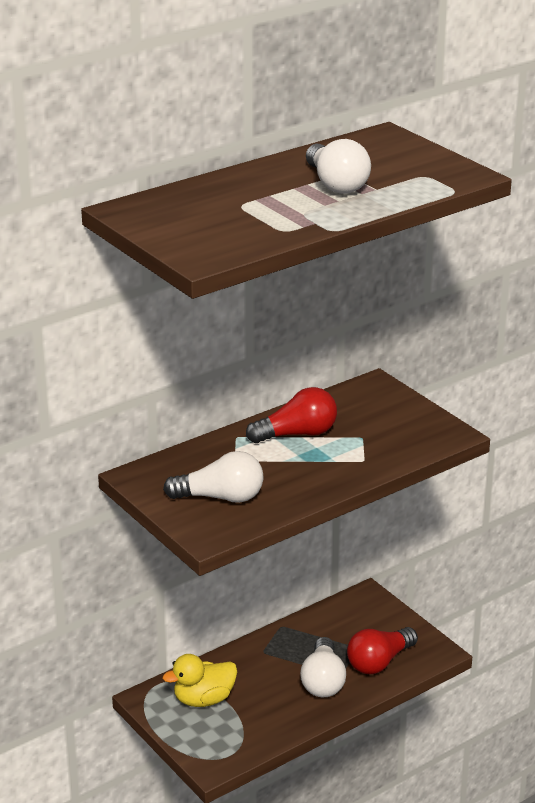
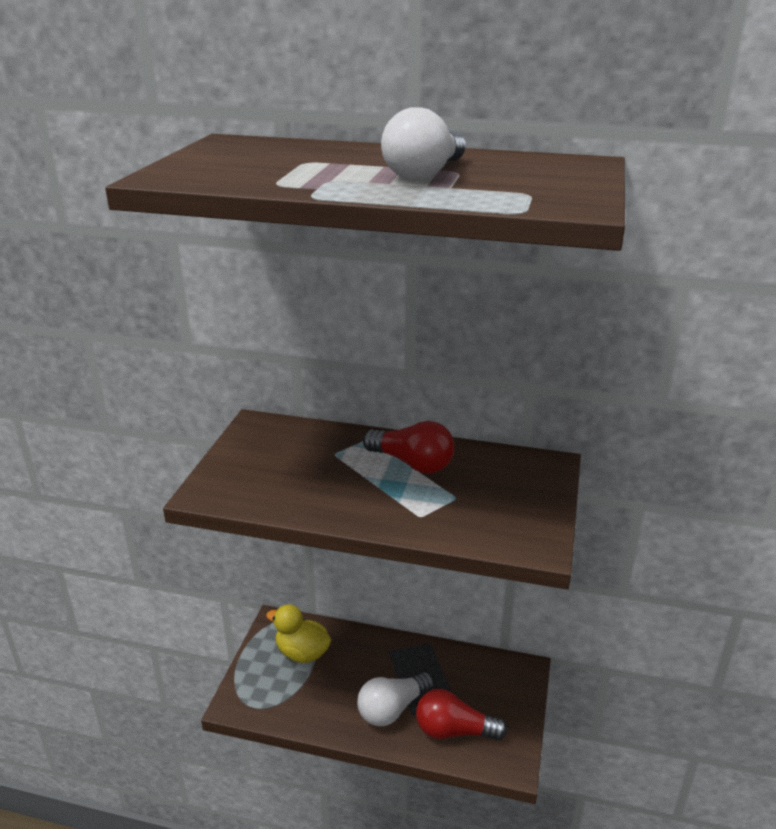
camera: 50 degrees right, 0 degrees up
white light bulb [163,451,264,503] -> none

